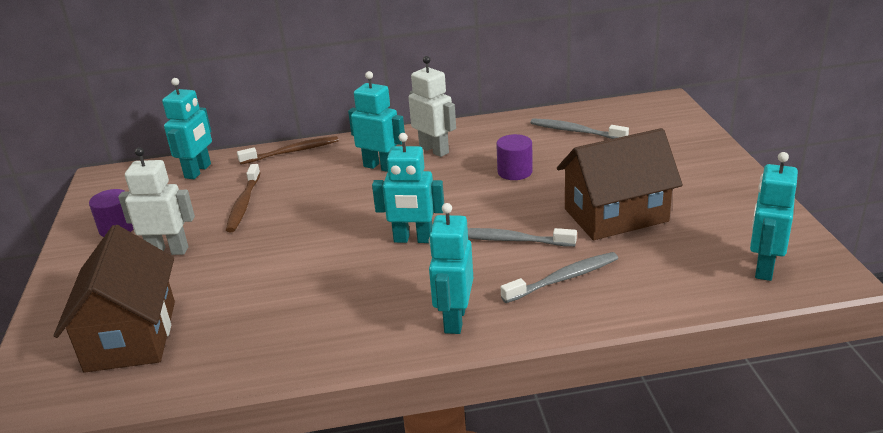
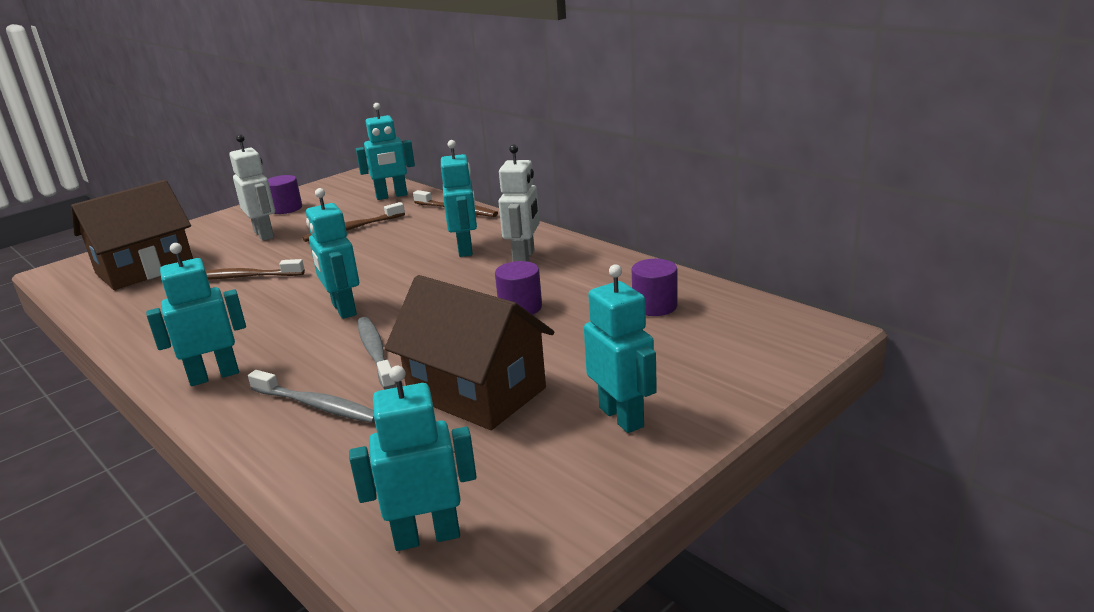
camera: 55 degrees right, 5 degrees down
grey toothbrush [530,118,629,139] -> purple cylinder [632,259,677,316]
none -> brown toothbrush [205,259,305,280]
none -> turquoise robot [584,264,657,433]

